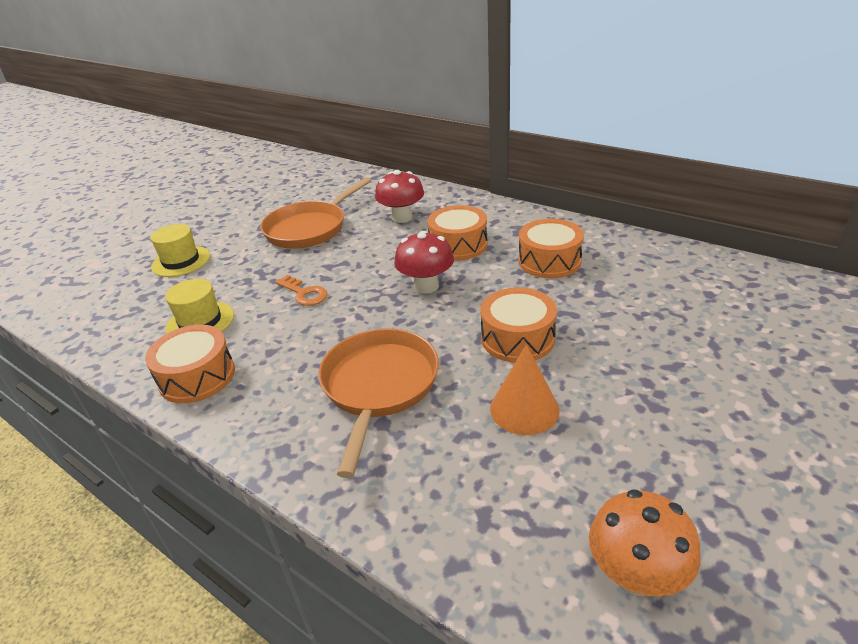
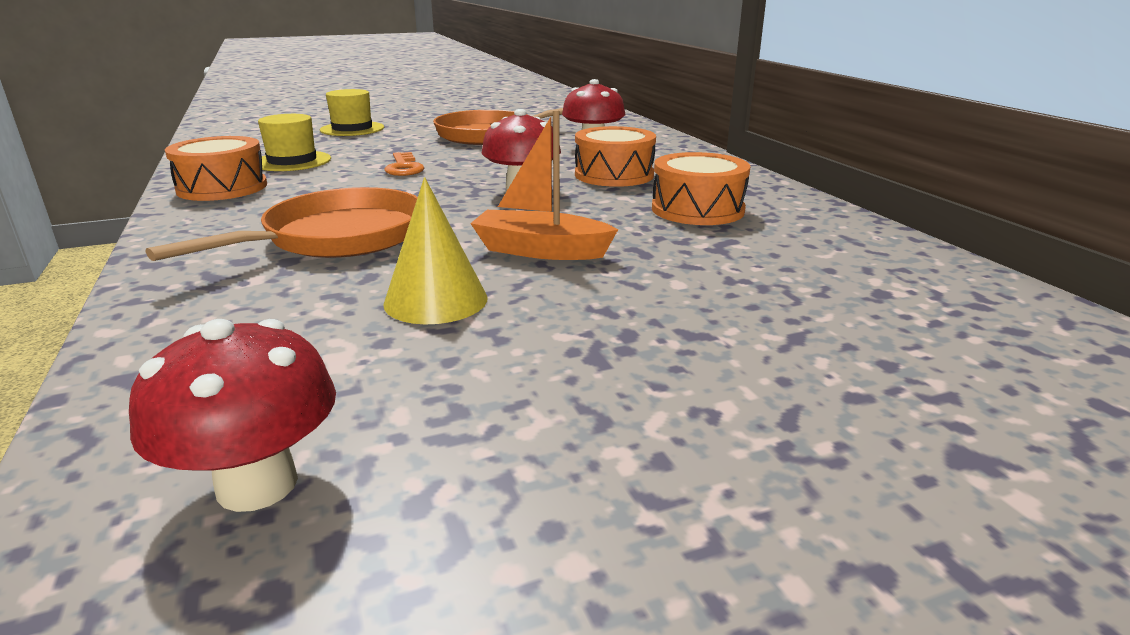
camera: 30 degrees right, 10 degrees down
orange drum [480,287,557,363] -> orange boat [470,110,618,260]
orange cone [490,344,560,435] -> yellow cone [383,177,488,324]
orange mushroom [589,489,701,597] -> red mushroom [129,319,336,512]

